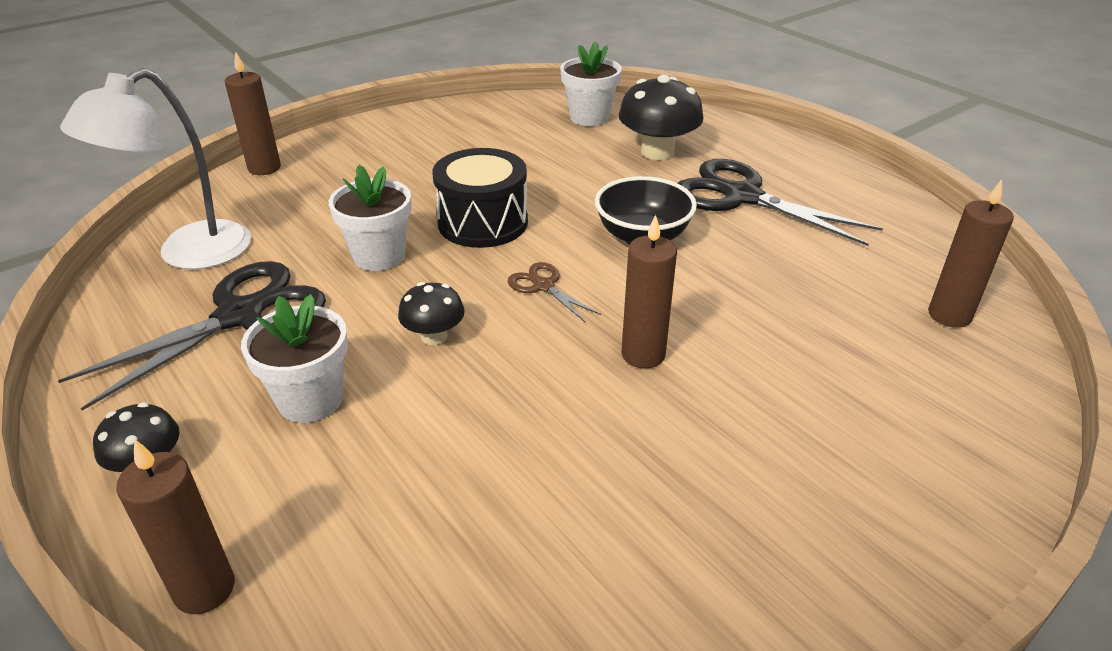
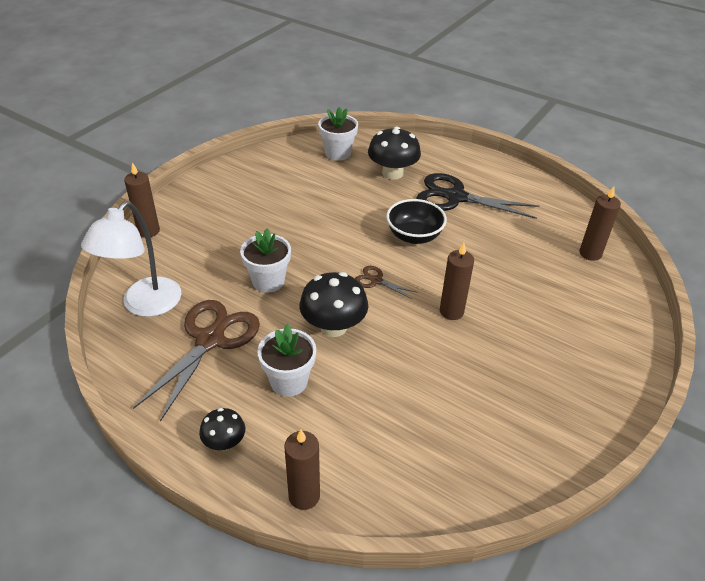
camera: 20 degrees left, 5 degrees up
black scissors [58,261,326,411] -> brown scissors [133,300,260,422]
black mushroom [398,282,465,345] -> black mushroom [300,272,368,337], size x1.76
black drum [432,148,528,248] -> none

